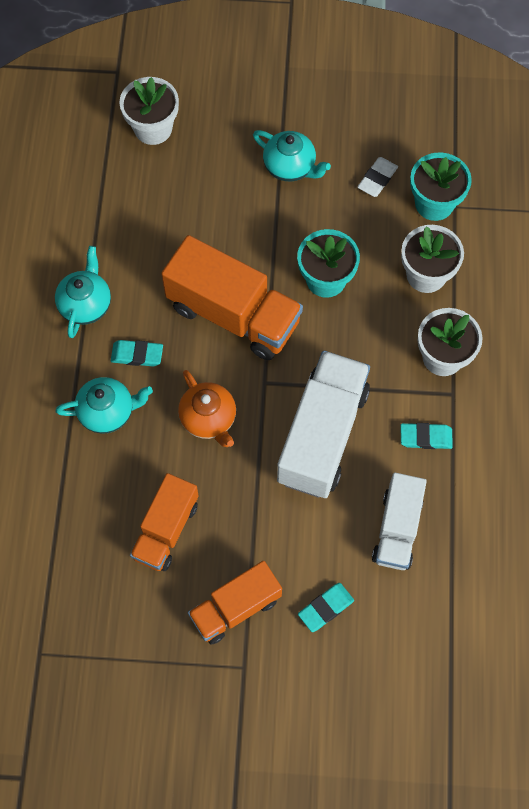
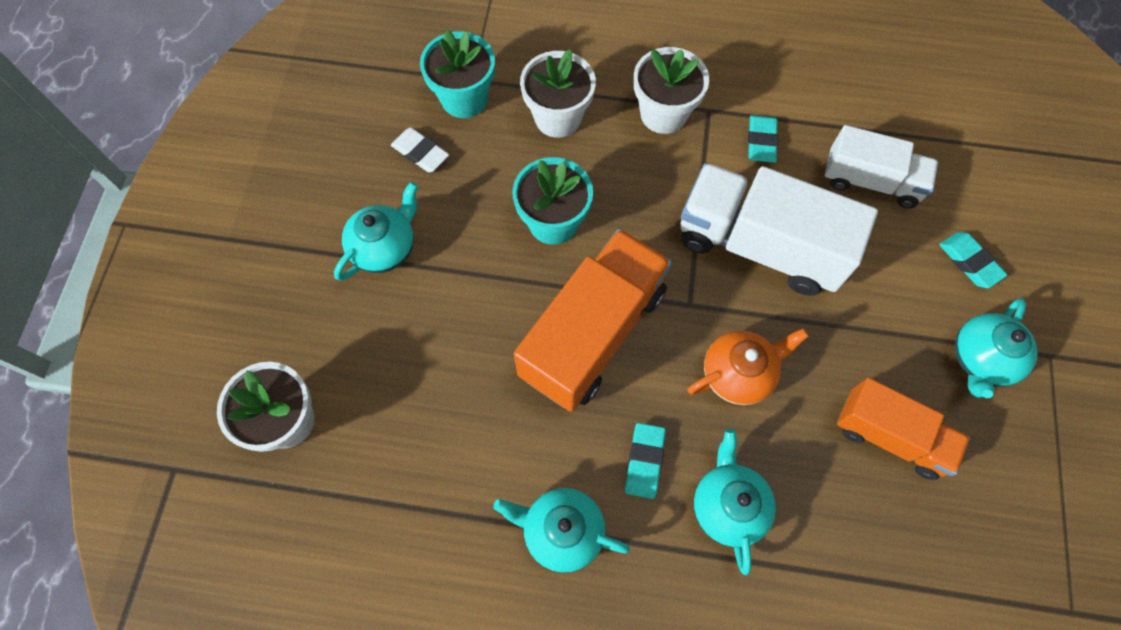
camera: 85 degrees left, 0 degrees up
orange truck [188,561,282,645] -> turquoise teapot [955,298,1037,398]

